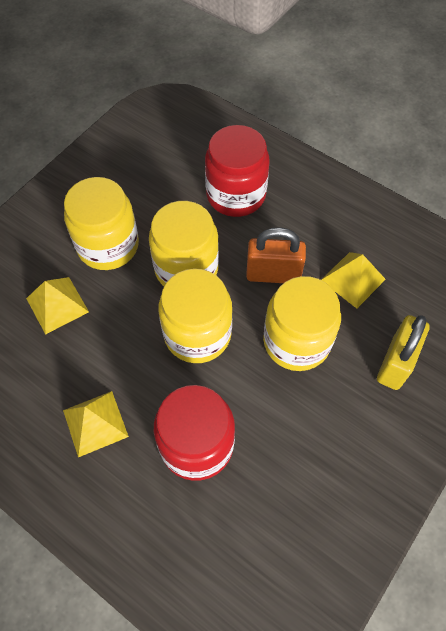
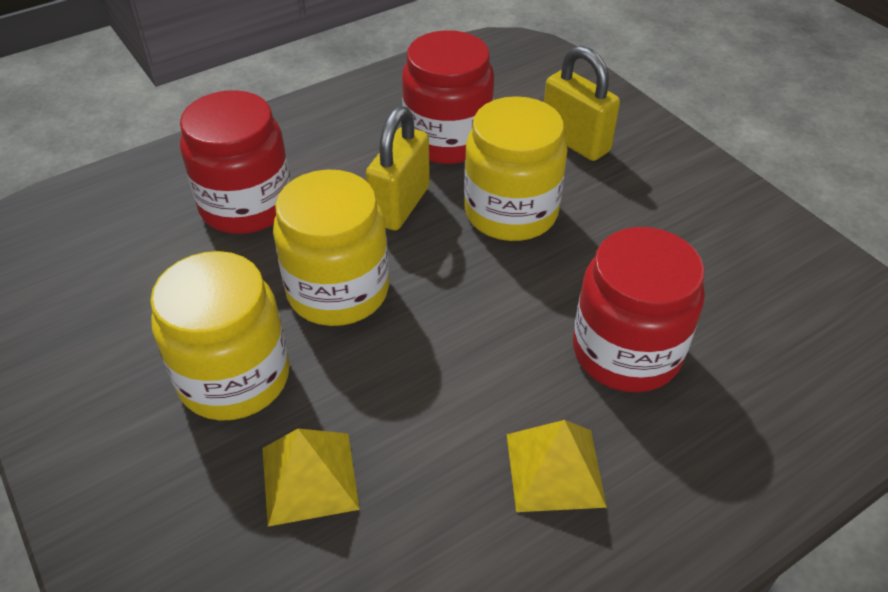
camera: 70 degrees left, 15 degrees down
yellow jar [158,269,232,363] -> none
orange padlock [246,227,306,283] -> yellow padlock [366,106,430,230]
yellow pyramid [321,252,386,309] -> red jar [402,30,494,164]

